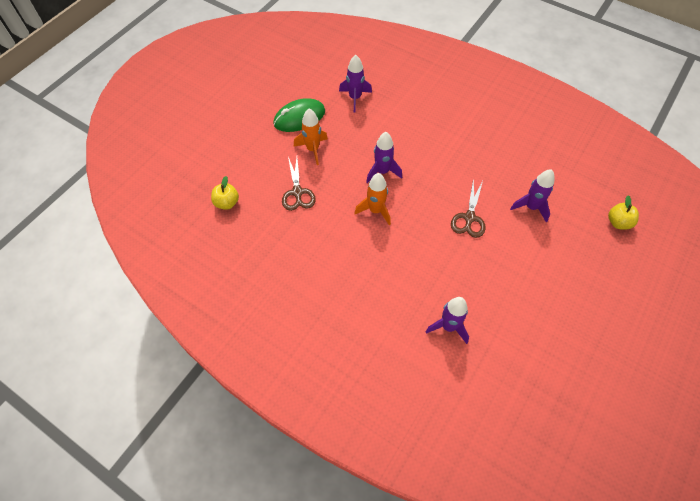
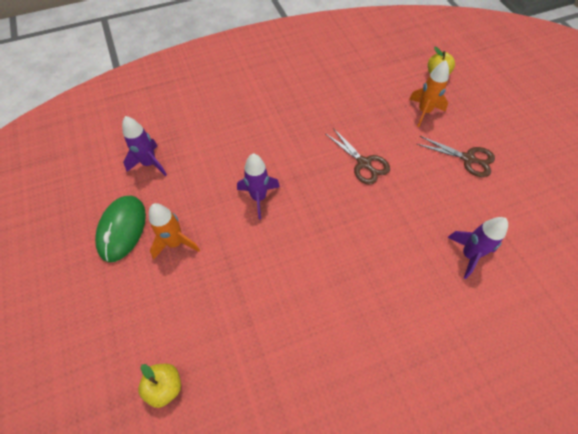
camera: 55 degrees left, 0 degrees up
brown scissors [282,157,316,211] -> brown scissors moved to [417,136,495,177]
orange rocket [355,173,391,225] -> orange rocket moved to [409,60,449,127]
purple rocket [510,169,554,222] -> none

